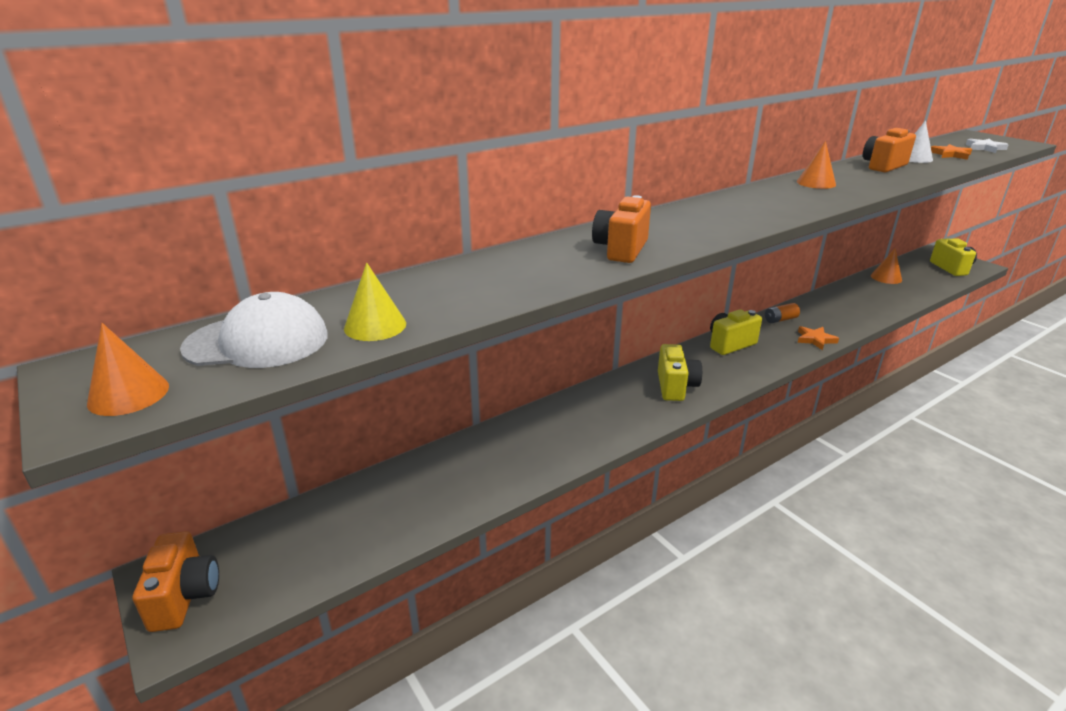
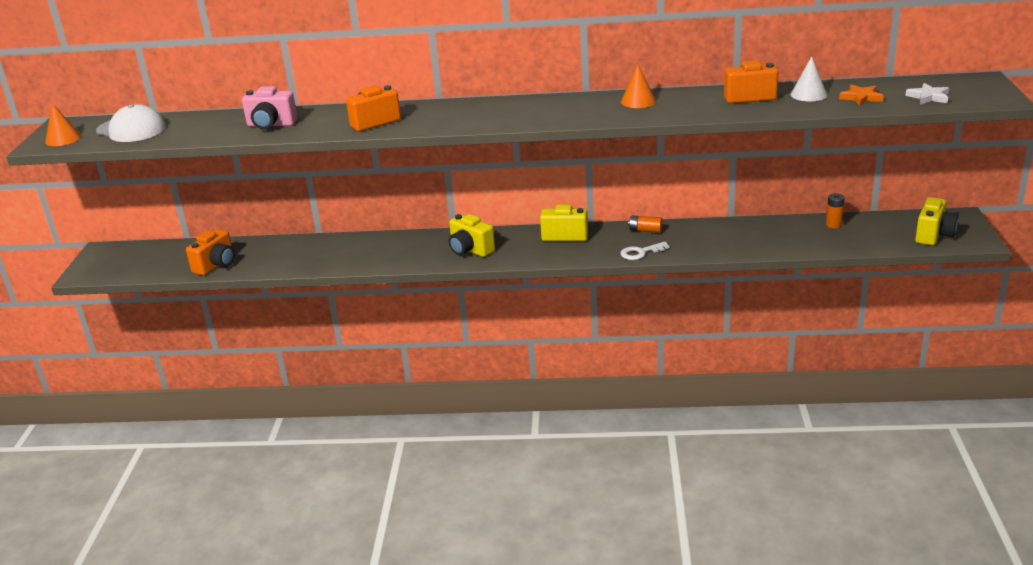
camera: 40 degrees right, 0 degrees up
orange camera [133,531,219,632] -> orange camera moved to [186,229,235,276]
yellow cone [344,262,406,341] -> none
yellow camera [658,344,702,401] -> yellow camera turned 90 degrees clockwise [449,214,495,257]
orange star [798,326,839,350] -> white key [621,241,670,260]
orange cone [871,248,902,284] -> orange battery [826,194,845,228]
none -> pink camera [242,86,298,129]

